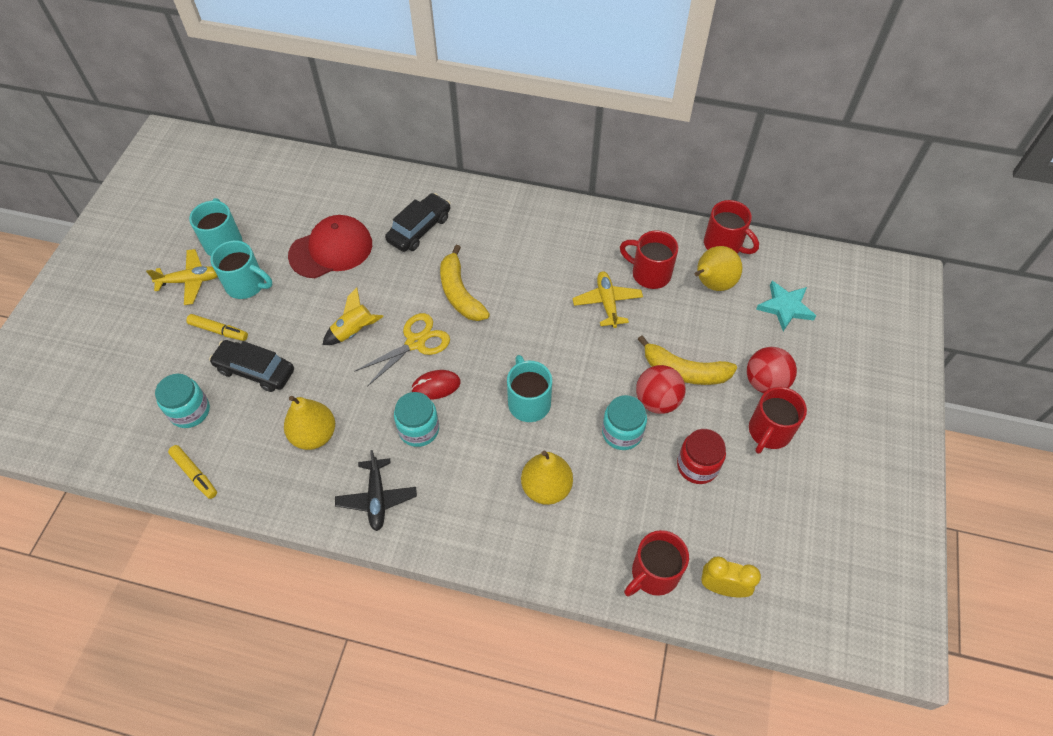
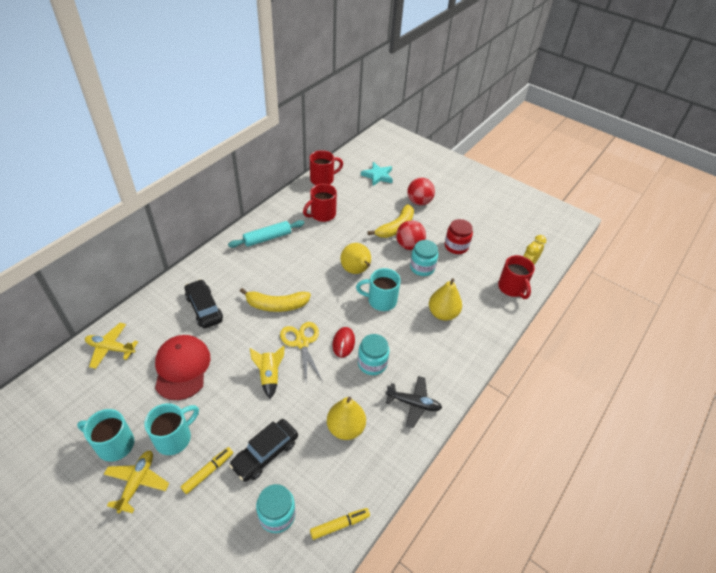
camera: 70 degrees left, 10 degrees down
yellow plane [572,271,643,328] -> yellow plane moved to [85,323,138,369]
yellow pear [695,246,742,291] -> yellow pear moved to [340,243,371,274]
red mug [749,387,807,454] -> none
none -> turquoise rolling pin [228,220,305,248]

